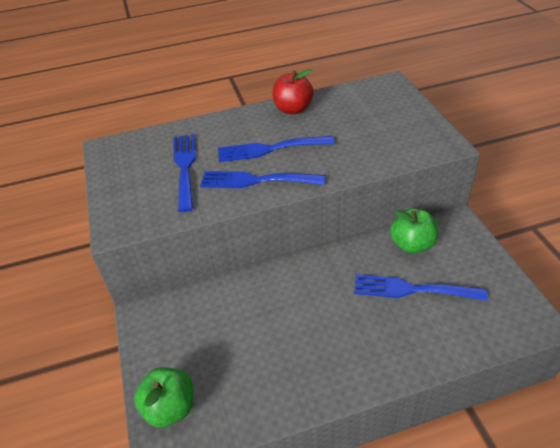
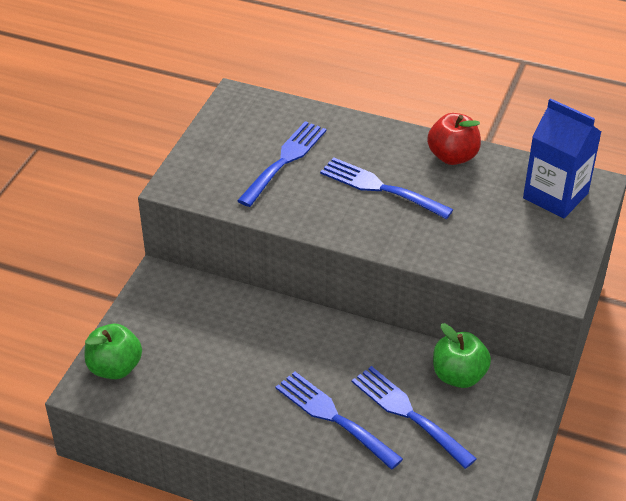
camera: 35 degrees right, 0 degrees up
blue fork [200,171,325,188] -> blue fork moved to [276,372,403,470]
none -> blue carton [523,98,601,218]

